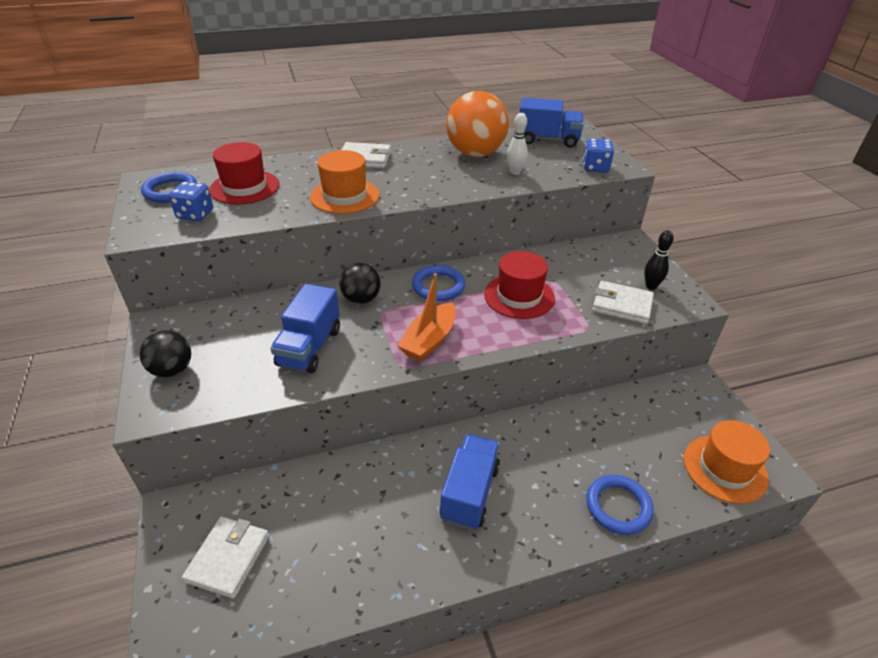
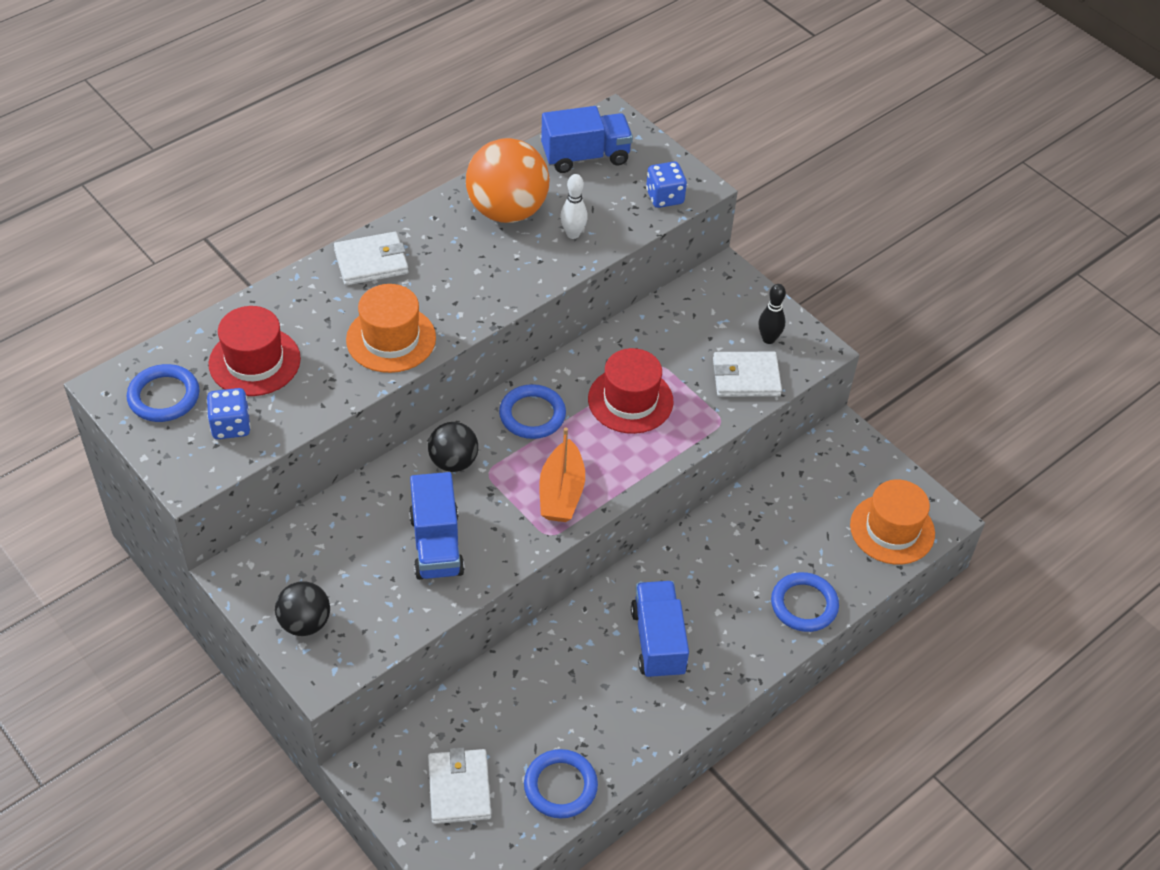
camera: 25 degrees left, 10 degrees up
none -> blue ring [524,749,598,819]

